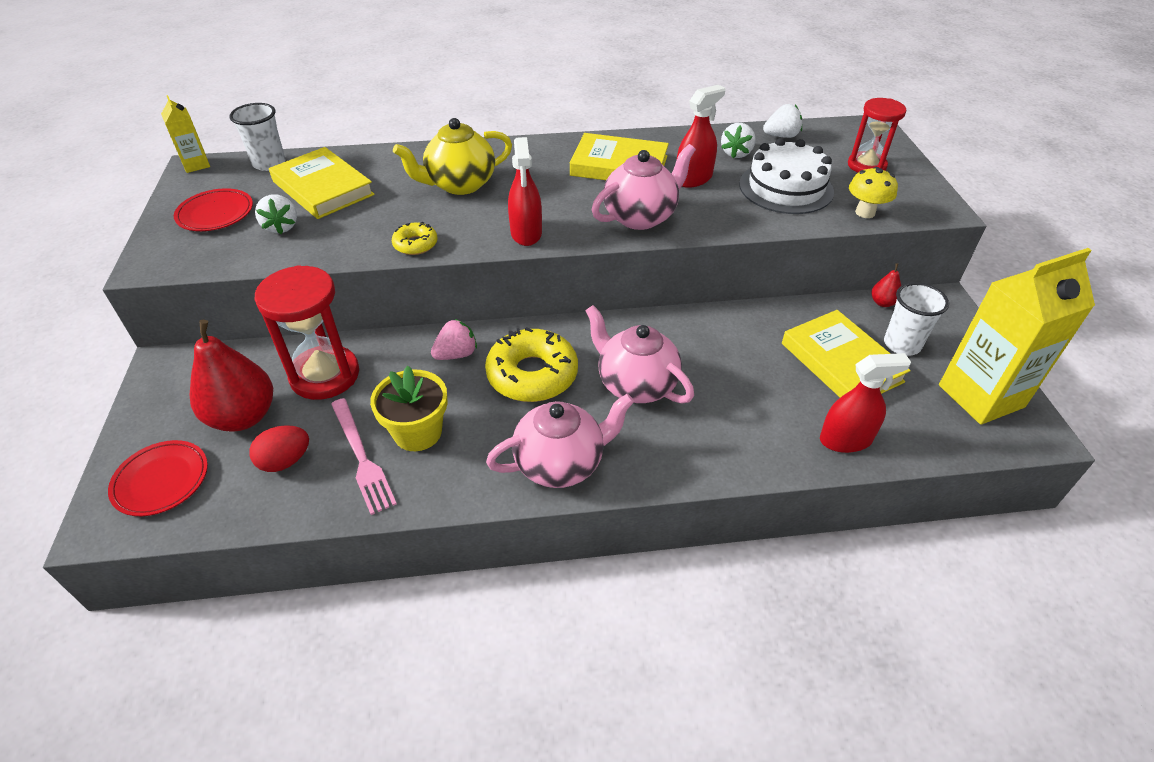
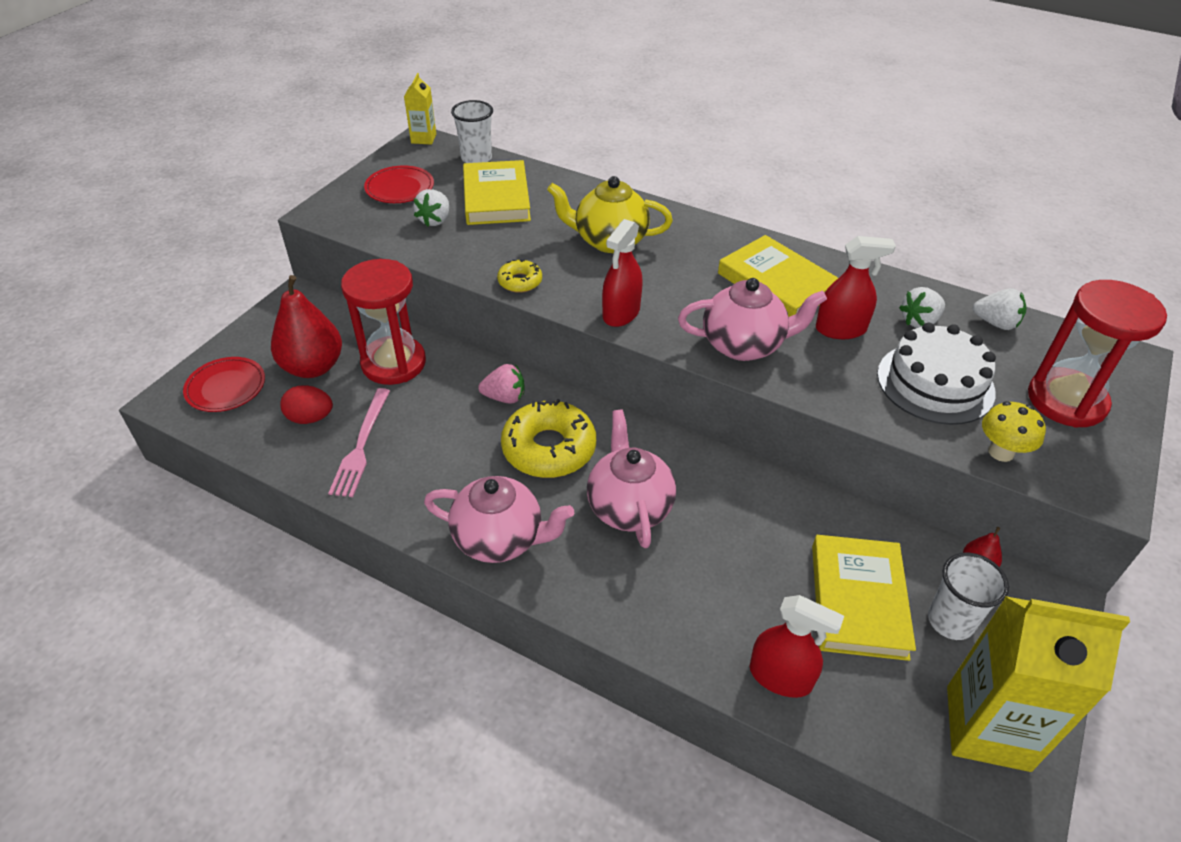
camera: 35 degrees right, 0 degrees up
yellow flower pot [370,366,448,451] -> none
red hourglass [848,98,907,173] -> red hourglass [1028,280,1167,428], size x1.53

